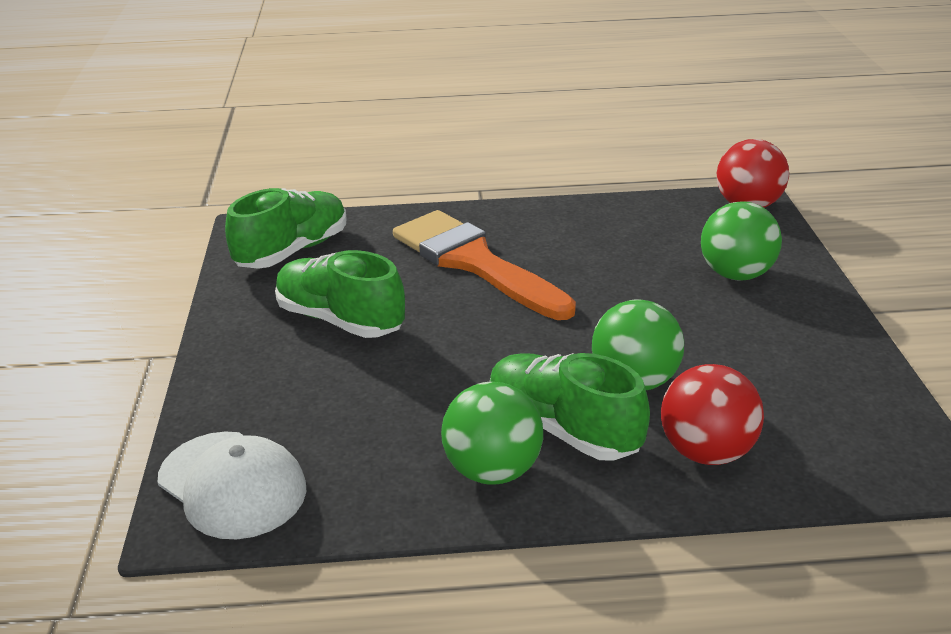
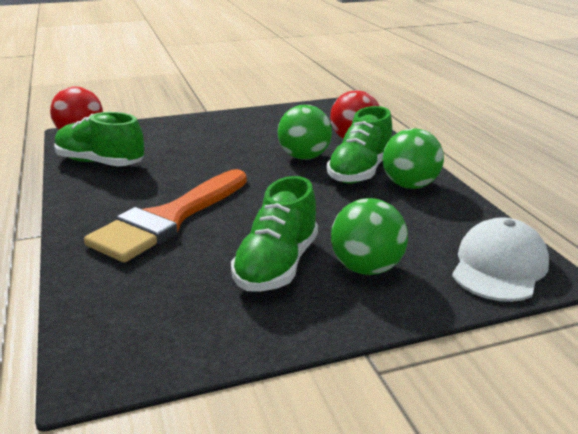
camera: 105 degrees left, 5 degrees down
green shoe [225,188,346,269] -> green shoe moved to [54,112,144,166]
green ball [701,202,782,281] -> green ball moved to [331,198,408,275]

